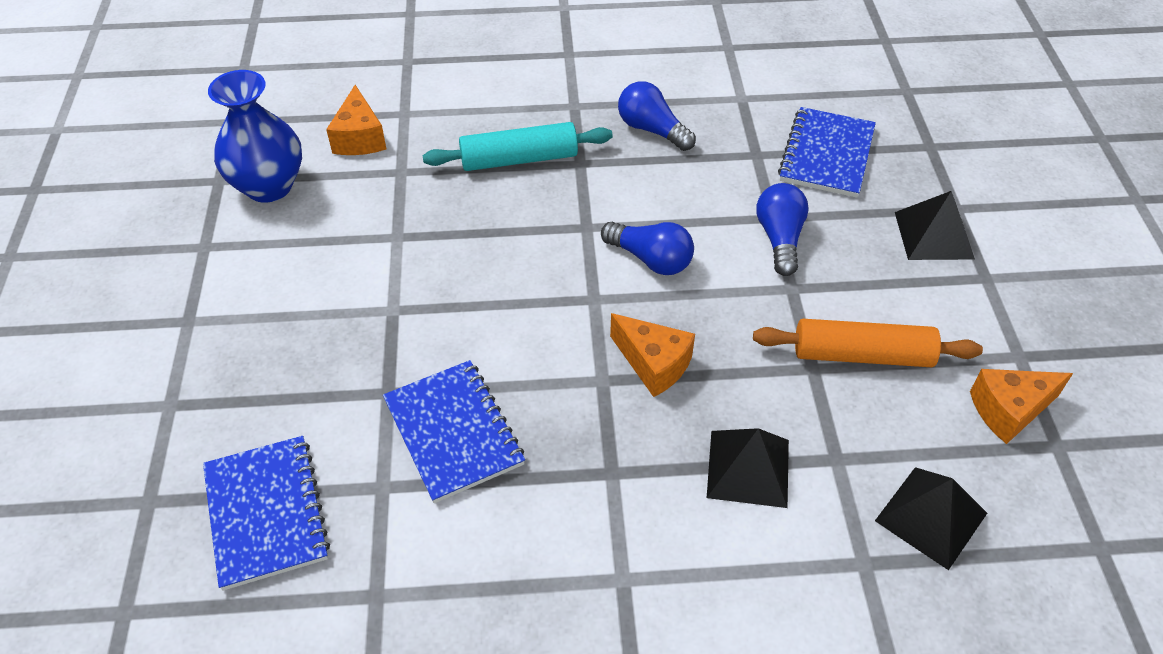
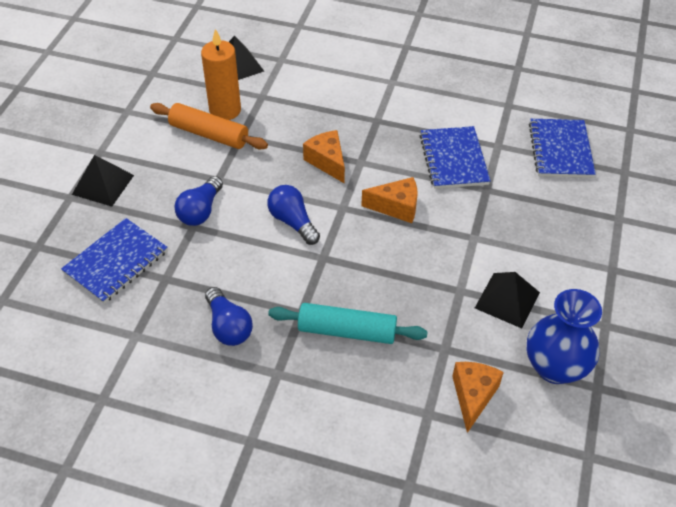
camera: 160 degrees left, 0 degrees up
black pyramid [707,428,789,508] -> black pyramid moved to [475,272,540,328]
orange cheese [970,369,1073,444] -> orange cheese moved to [361,177,417,223]
none -> orange candle [201,29,241,120]

